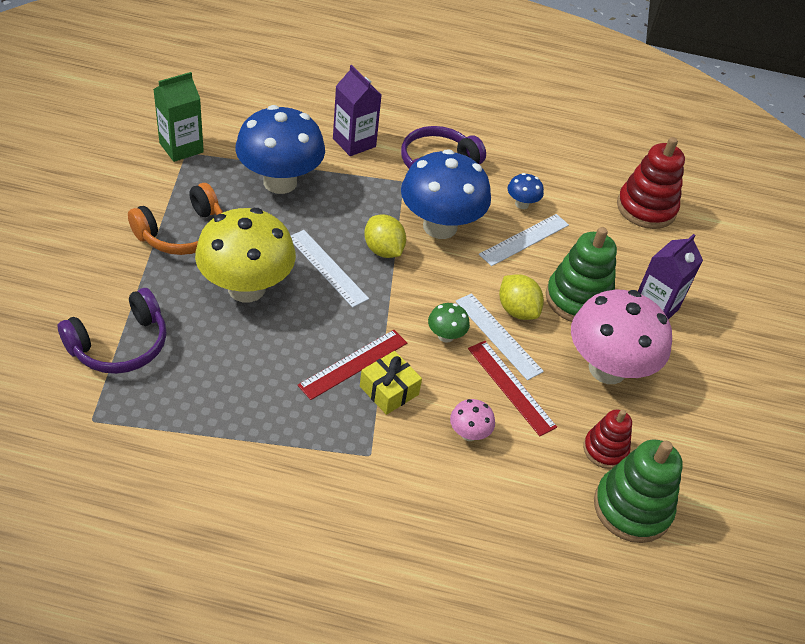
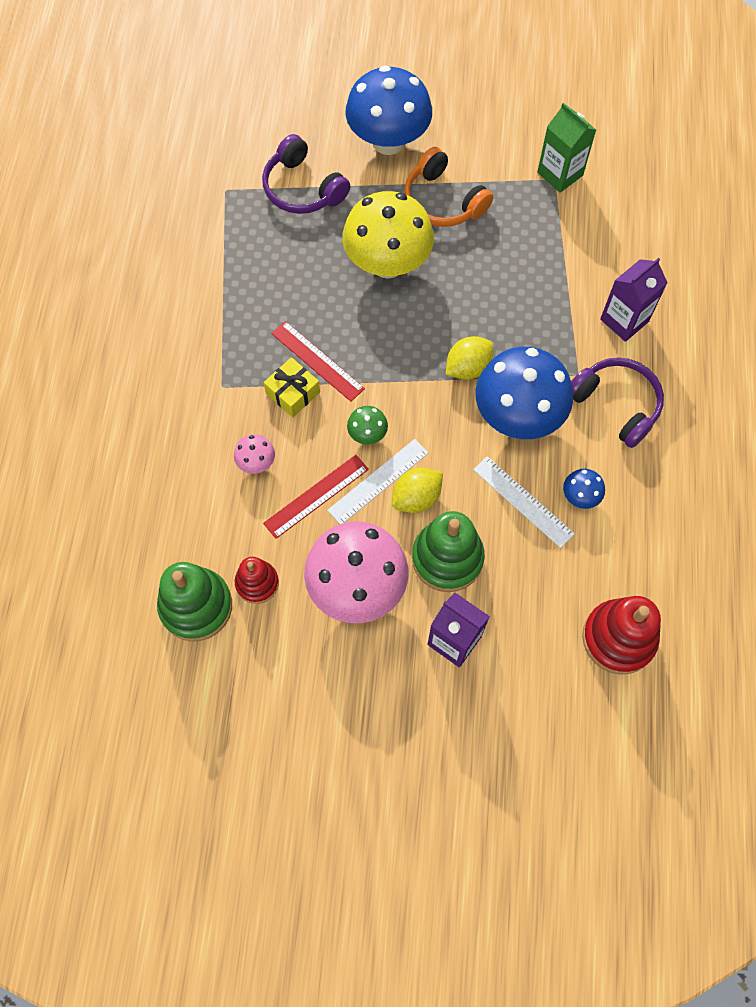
camera: 90 degrees right, 20 degrees up
blue mushroom [236,105,325,194] -> blue mushroom moved to [346,65,432,155]
white ruler [291,230,369,308] -> none

